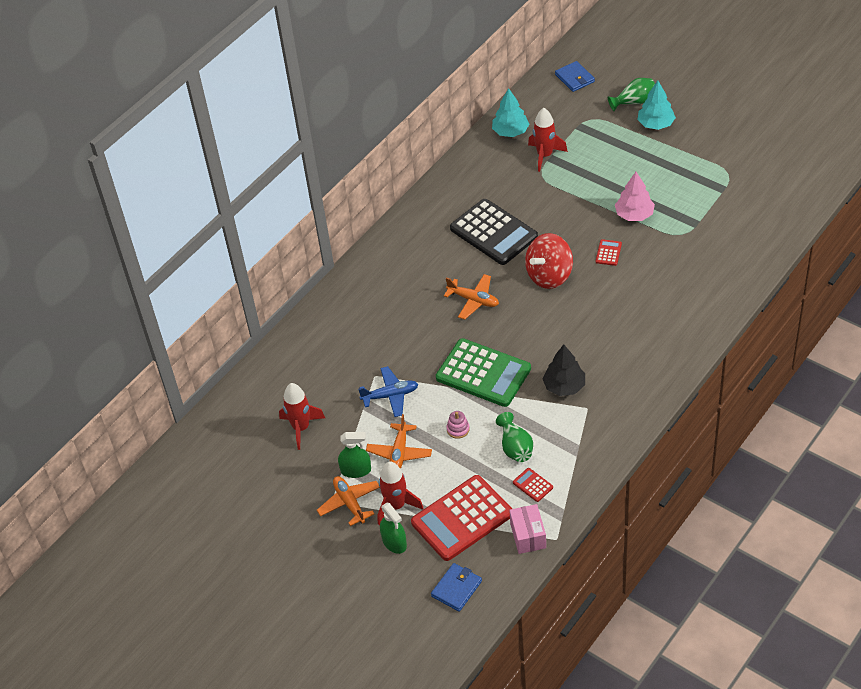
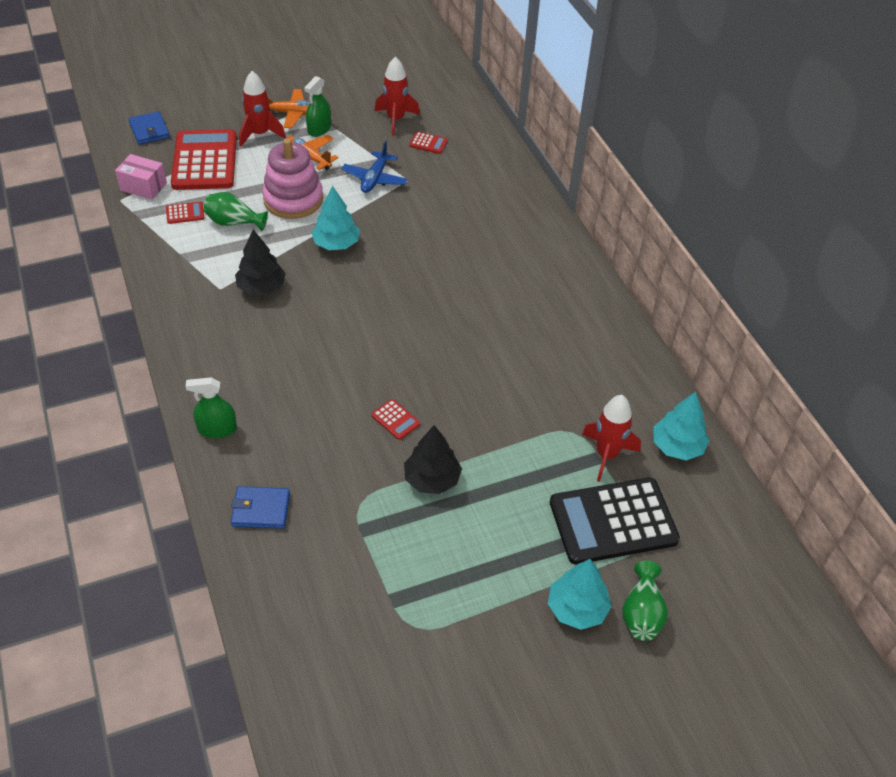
camera: 115 degrees right, 0 degrees up
green spray bottle [380,503,407,554] -> green spray bottle moved to [185,377,237,438]
green calculator [436,338,531,407] -> turquoise tree [311,186,360,250]
orange plane [444,274,499,320] -> none
pink stacking toy [446,411,470,439] -> pink stacking toy [262,138,323,219], size x2.45
black calculator [450,199,538,265] -> black calculator moved to [550,477,680,565]
red spinning top [525,233,573,289] -> none
blue wallet [555,61,595,92] -> blue wallet moved to [231,486,290,529]
pink tree [615,172,655,221] -> black tree [404,425,462,494]
none -> red calculator [409,132,448,154]

